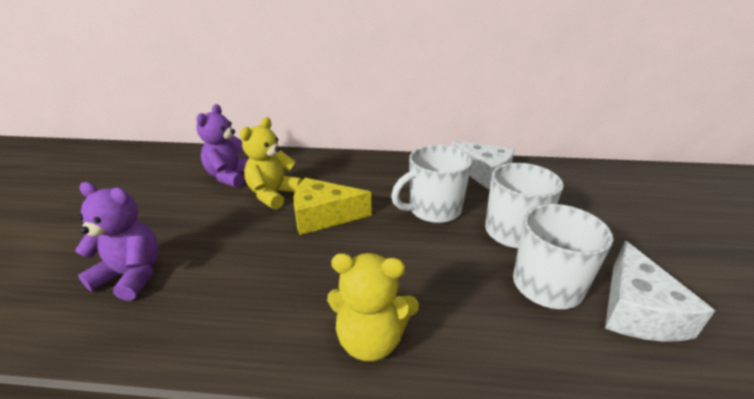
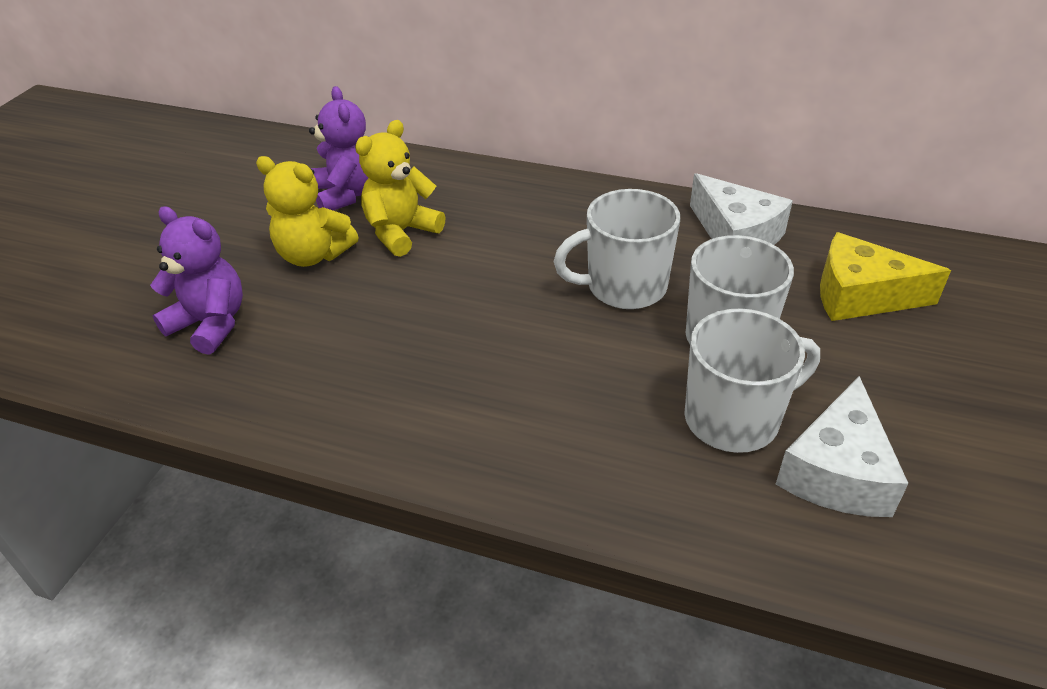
camera: 15 degrees right, 10 degrees up
purple teddy bear [196,104,249,188] -> purple teddy bear turned 135 degrees clockwise [309,86,368,211]
yellow cheese [294,178,371,235] -> yellow cheese moved to [820,232,951,321]
yellow teddy bear [327,253,419,361] -> yellow teddy bear moved to [256,156,358,267]

